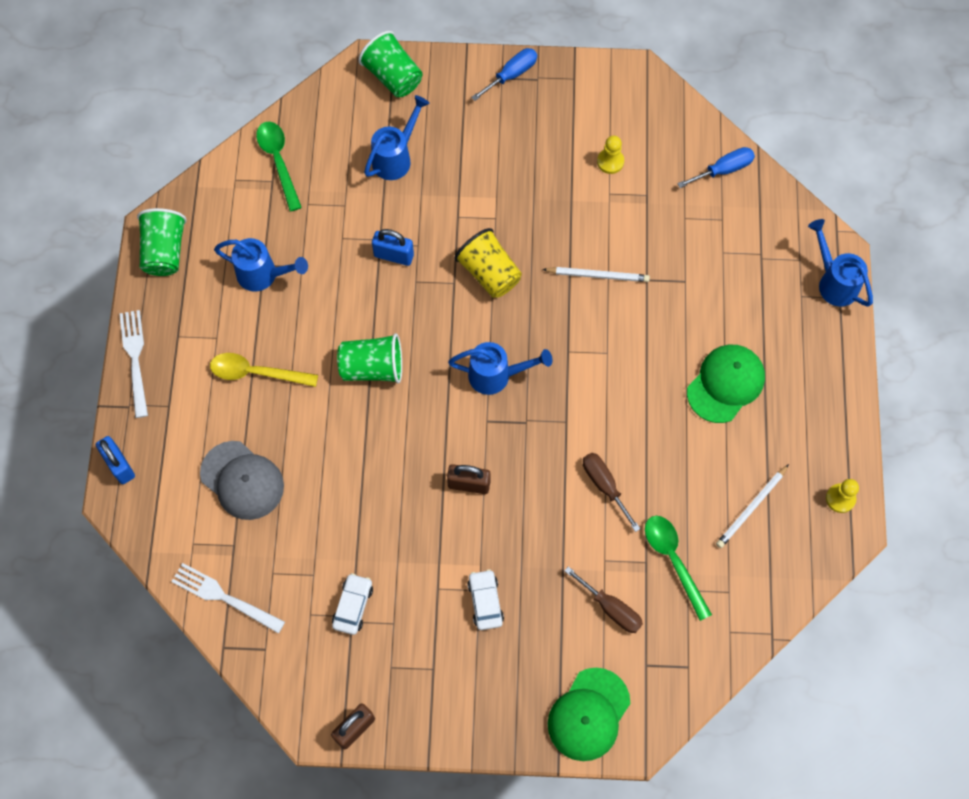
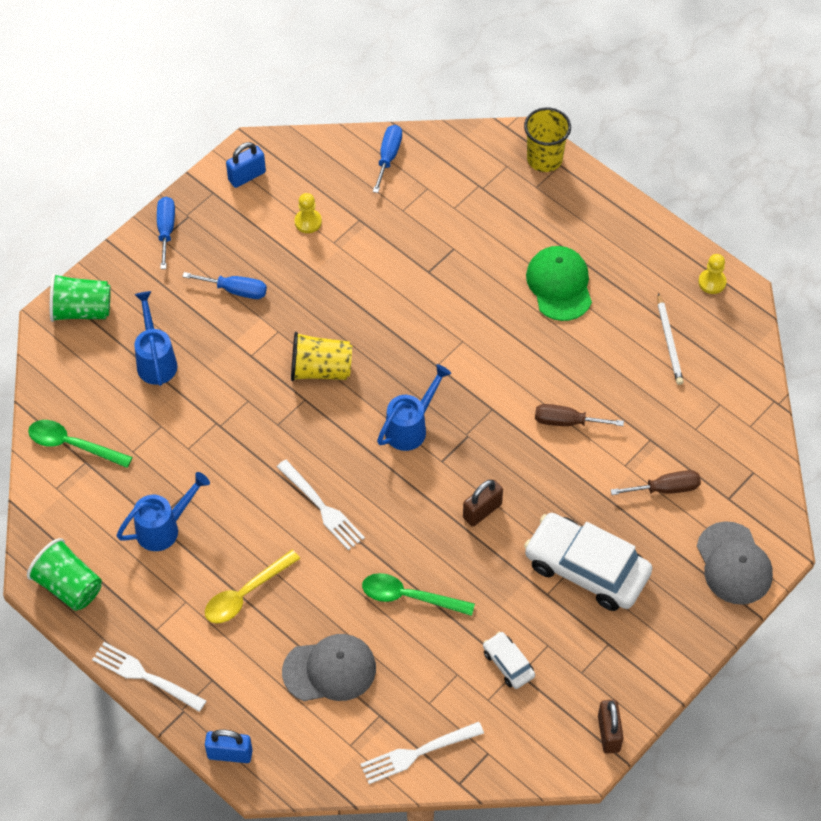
camera: 50 degrees left, 10 degrees down
green cup [337,333,402,384] -> white fork [277,460,365,550]
blue padlock [372,229,414,266] -> blue padlock moved to [226,142,266,188]
white car [467,569,504,630] -> white car [524,513,652,611], size x2.12
white pencil [542,267,650,282] -> none
green cap [548,668,631,761] -> grey cap [697,521,773,605]
green spoon [645,516,712,621] -> green spoon moved to [362,573,475,616]
blue watering can [808,219,873,307] -> yellow cup [524,107,571,172]
none -> blue screwdriver [182,272,267,299]

